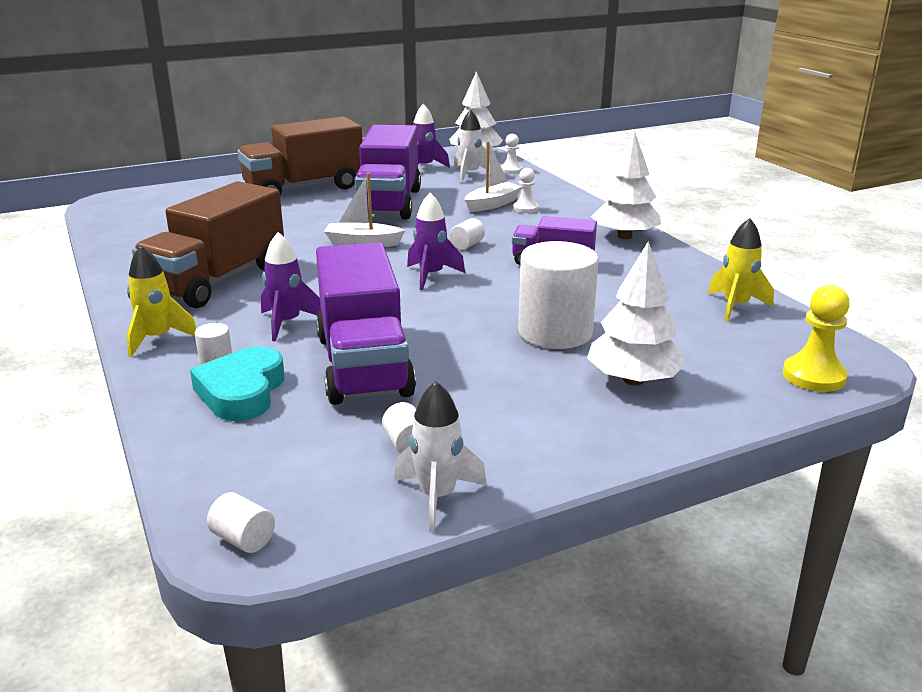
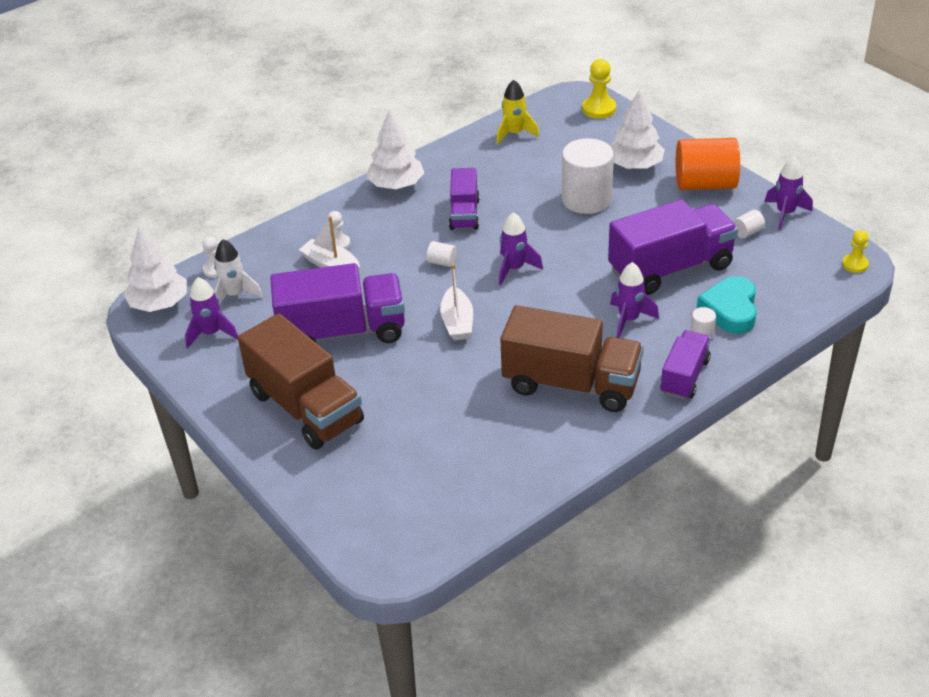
camera: 100 degrees left, 15 degrees up
yellow rocket [127,245,197,357] -> purple truck [660,330,711,400]
turquoise heart [190,346,285,421] -> turquoise heart turned 105 degrees clockwise [697,276,757,334]
white cylinder [207,492,275,553] -> yellow pawn [842,230,869,273]
white rocket [394,381,487,533] -> purple rocket [765,157,813,230]
none -> orange cylinder [676,138,740,190]

